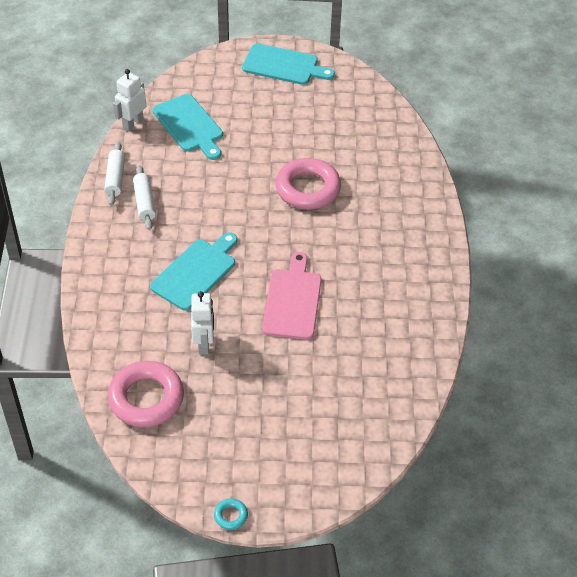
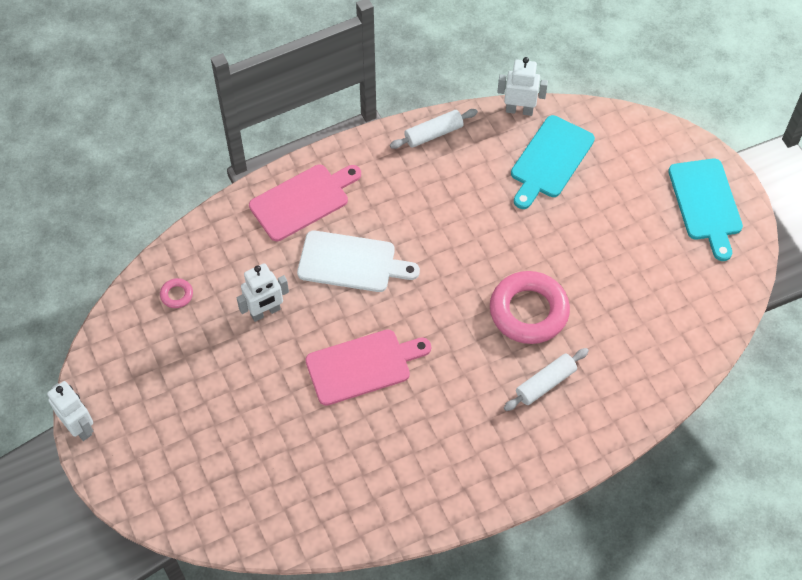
camera: 65 degrees right, 10 degrees up
pink ring [108,361,184,427] -> pink ring [160,278,193,308], size x0.42
white rolling pin [133,165,156,230] -> white rolling pin moved to [504,348,589,411]
turquoise cutting board [150,232,237,311] -> white cutting board [297,231,420,292]
turquoise ring [214,498,248,530] -> white robot [47,381,94,441]
none -> pink cutting board [249,165,361,241]

